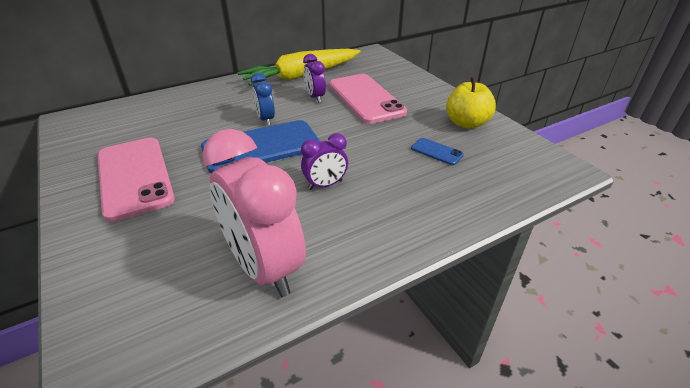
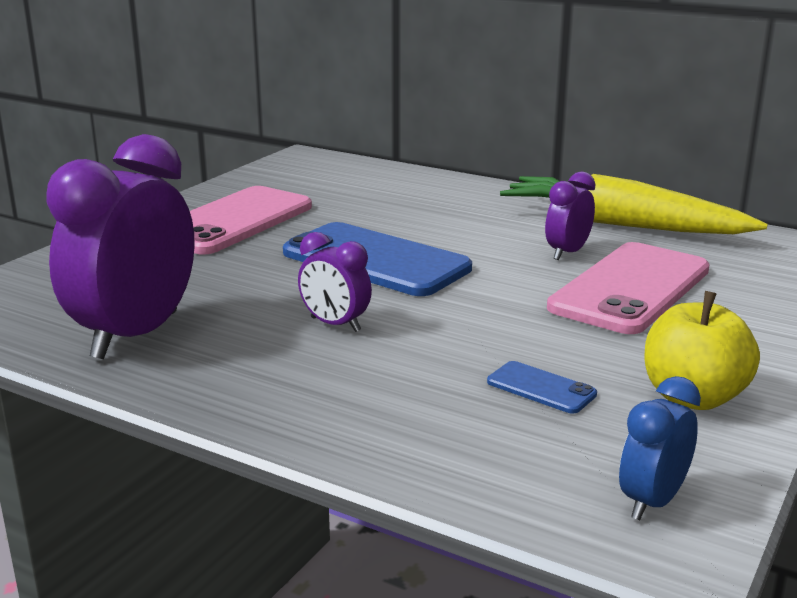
camera: 60 degrees right, 15 degrees down
pink clock [202,129,306,297] -> purple clock [46,134,195,359]
blue clock [251,73,275,126] -> blue clock moved to [619,376,701,520]
blue phone [411,138,464,165] -> blue phone turned 60 degrees counterclockwise [487,361,597,413]

